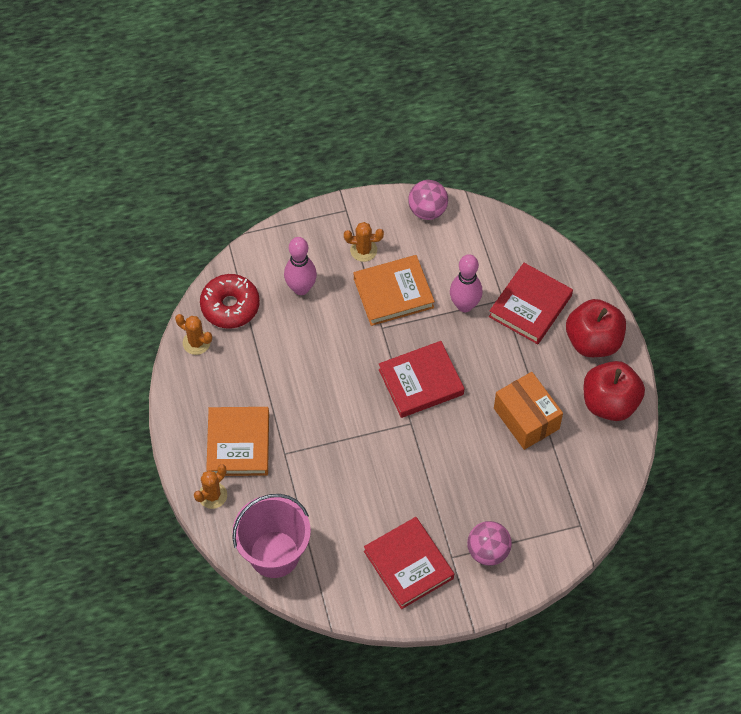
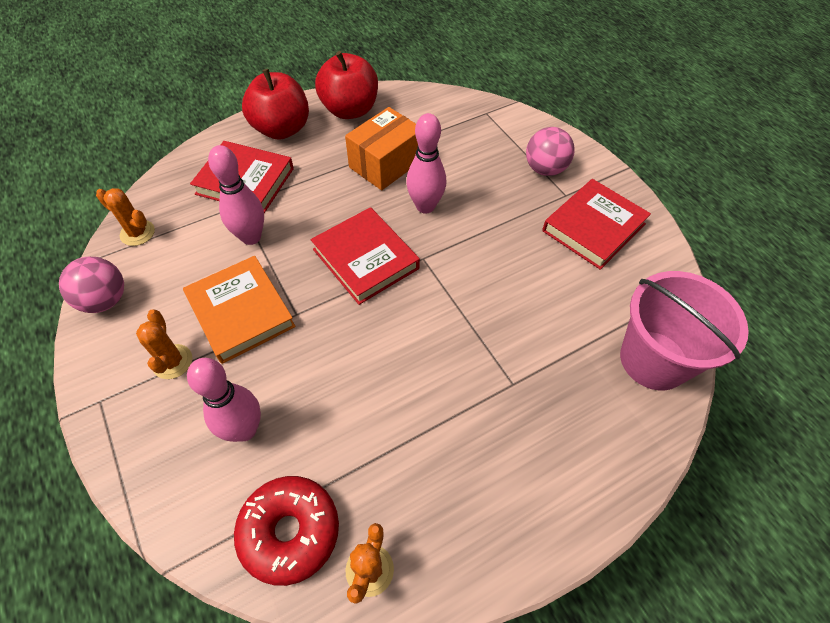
camera: 105 degrees left, 5 degrees down
orange cactus [194,464,227,509] -> orange cactus moved to [96,188,155,246]
orange book [206,407,269,476] -> none
none -> pink bowling pin [406,113,446,213]

